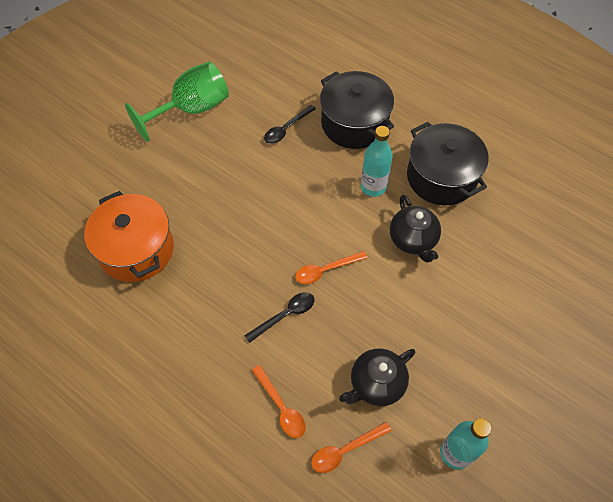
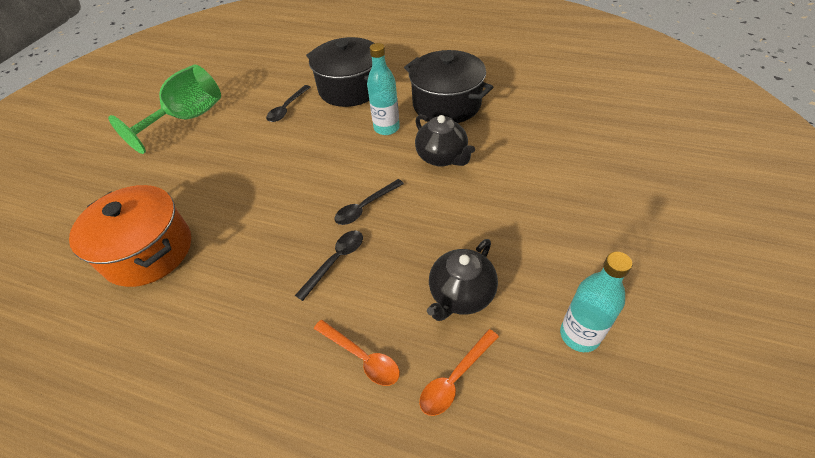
camera: 15 degrees left, 10 degrees down
orange spoon [295,251,367,284] -> black spoon [334,179,404,225]

